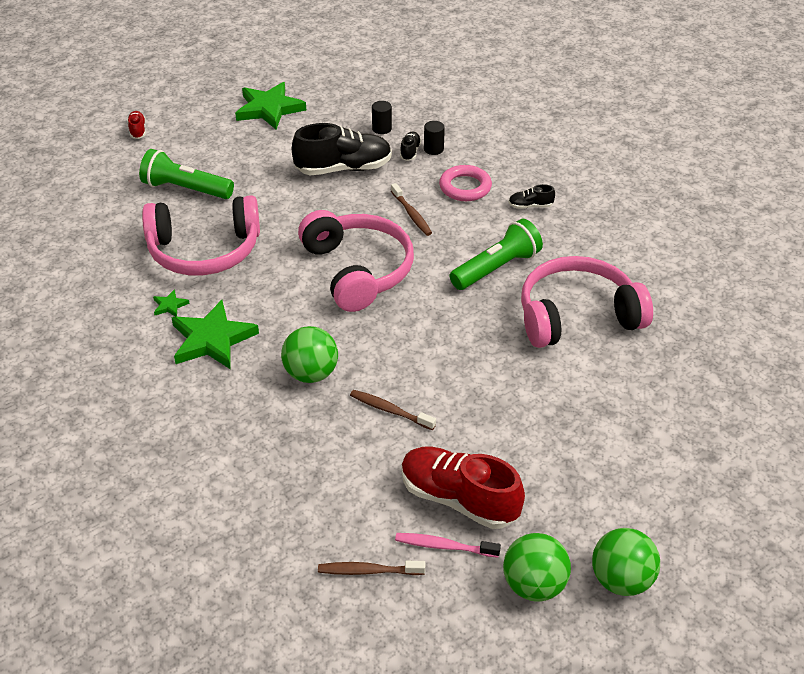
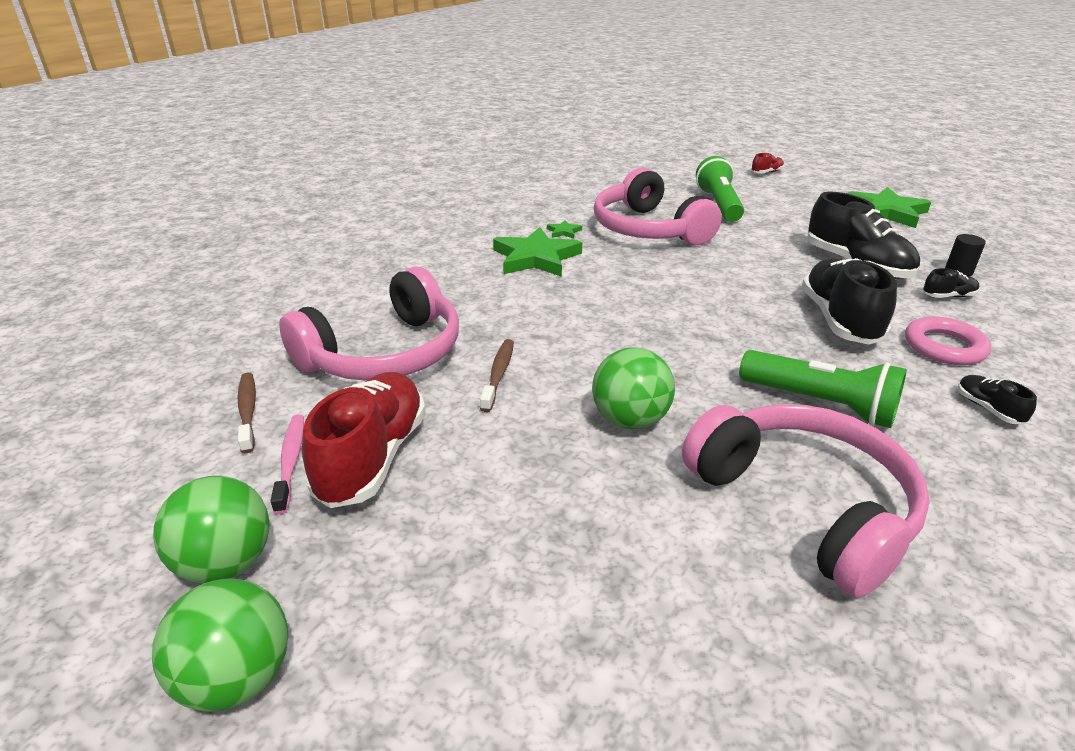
camera: 70 degrees right, 10 degrees down
green ball [281,326,338,383] -> green ball moved to [592,347,675,430]
pink headphones [298,210,414,312] -> pink headphones moved to [279,267,459,381]
brown toothbrush [391,183,432,236] -> black shoe [802,258,897,345]
black cylinder [424,121,445,155] -> none

